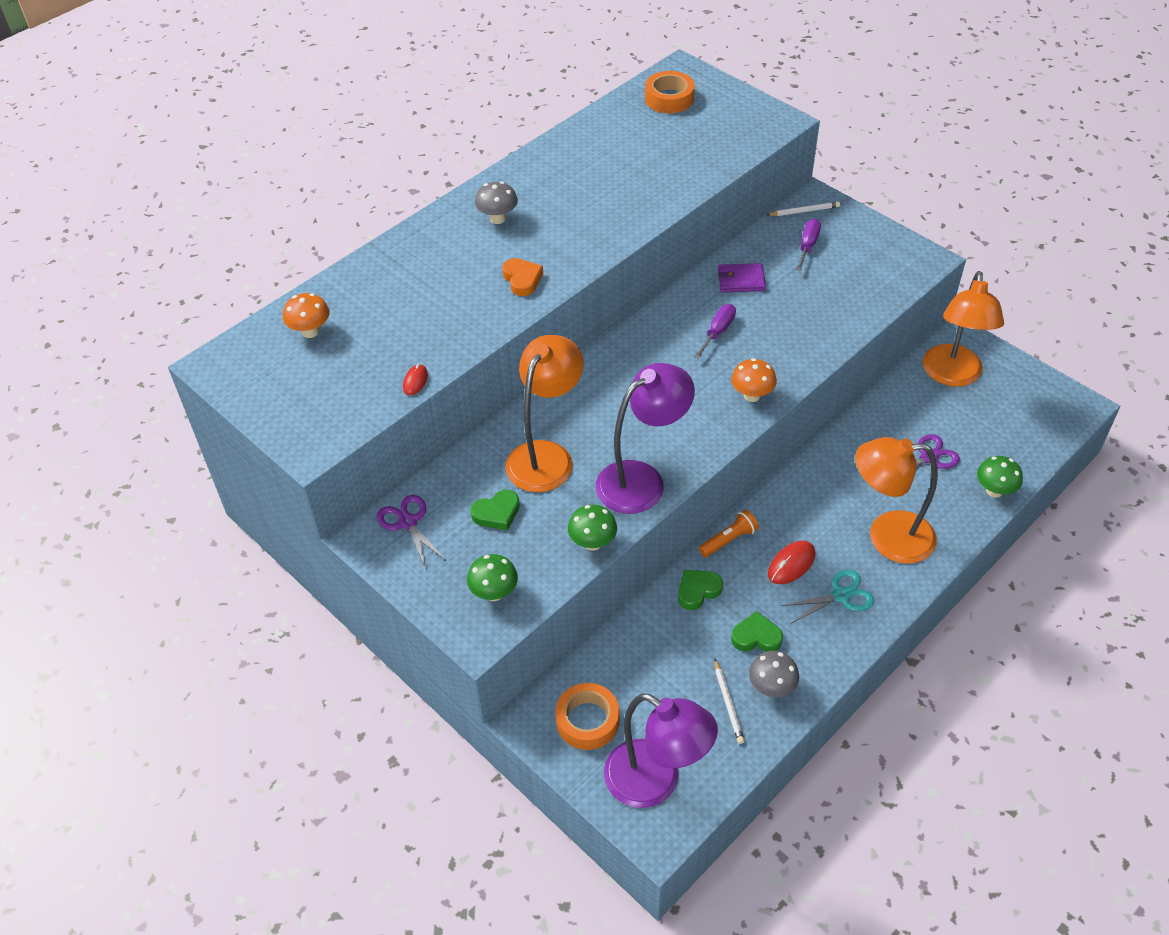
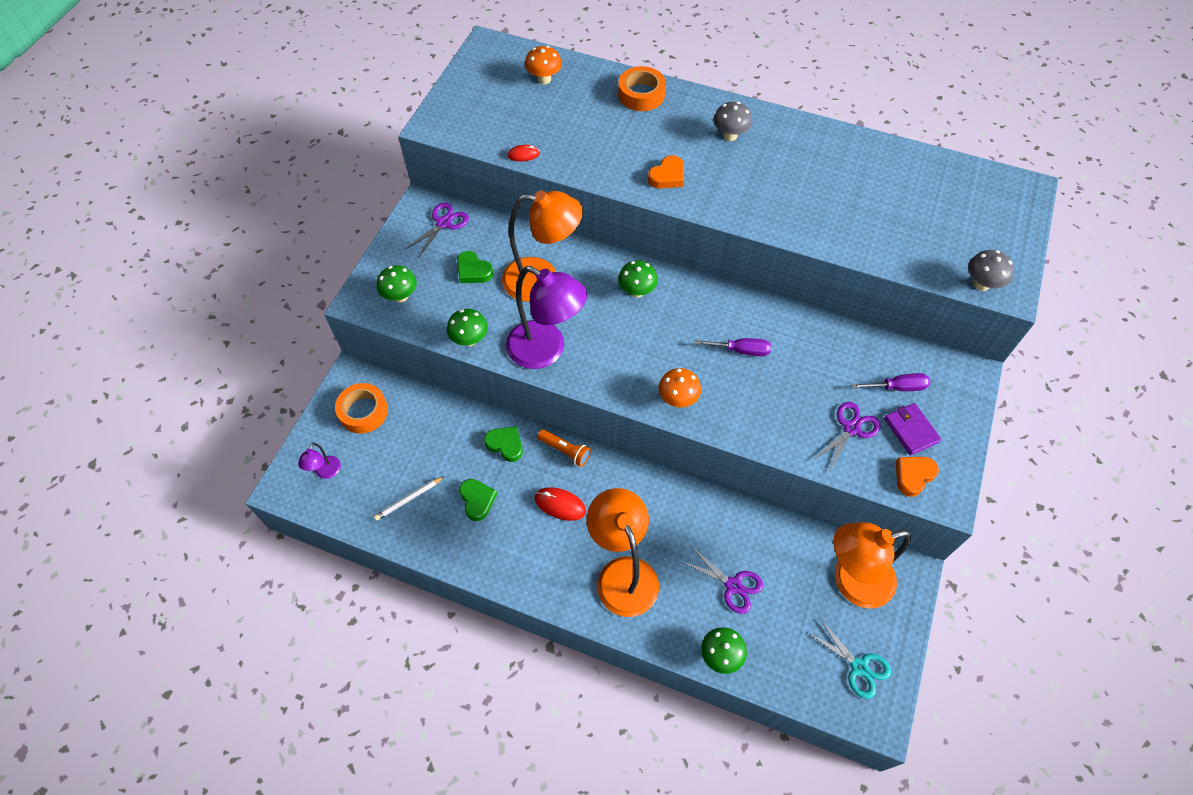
camera: 65 degrees right, 10 degrees up
purple lamp [604,693,718,808] -> purple lamp [298,443,341,479], size x0.44
orange tape [645,71,695,113] -> orange tape moved to [618,66,666,111]
purple wallet [718,263,766,292] -> purple wallet moved to [884,403,942,455]
grey mushroom [749,651,799,697] -> grey mushroom moved to [968,250,1014,291]
white pencil [767,201,840,216] -> none
turquoise scissors [781,570,874,623] -> turquoise scissors moved to [807,618,891,699]
none -> green mushroom [618,260,658,298]
none -> purple scissors [812,402,881,472]
none -> orange heart [896,457,939,497]

